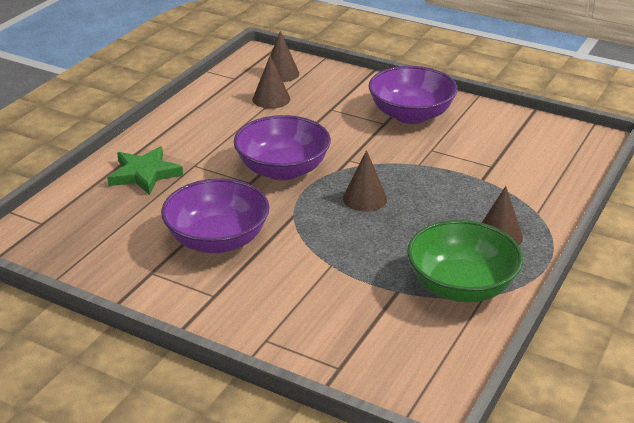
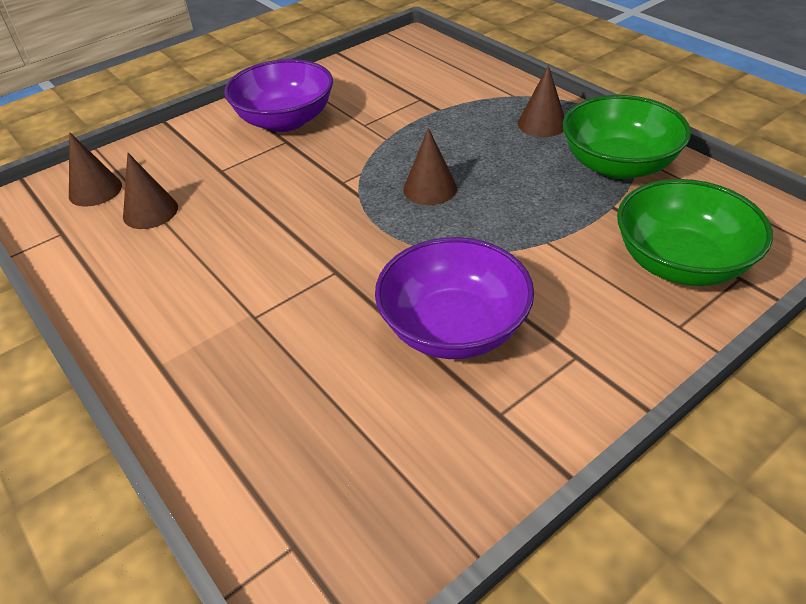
camera: 65 degrees left, 10 degrees up
green star [107,146,183,195] -> none
purple bowl [234,115,331,180] -> none
none -> green bowl [617,179,773,286]

